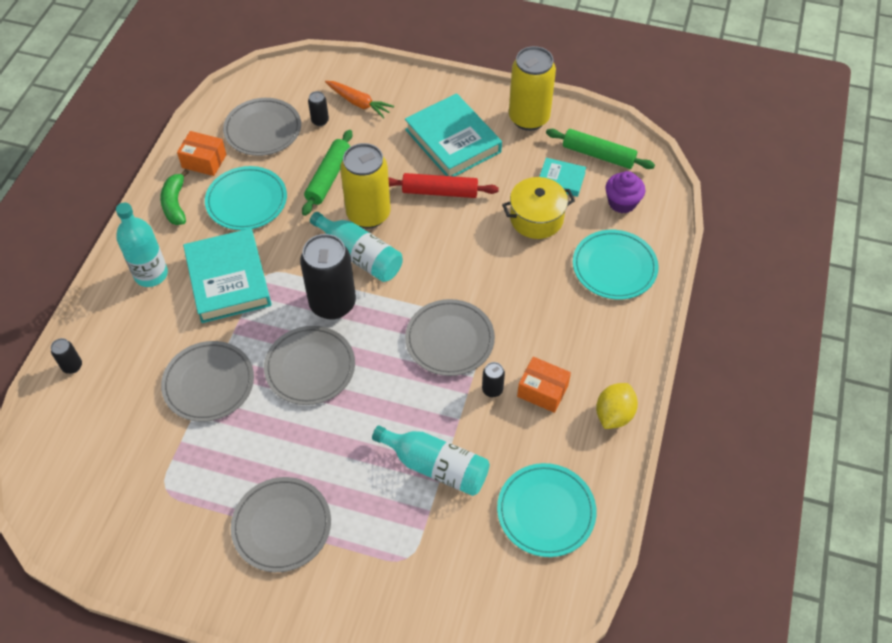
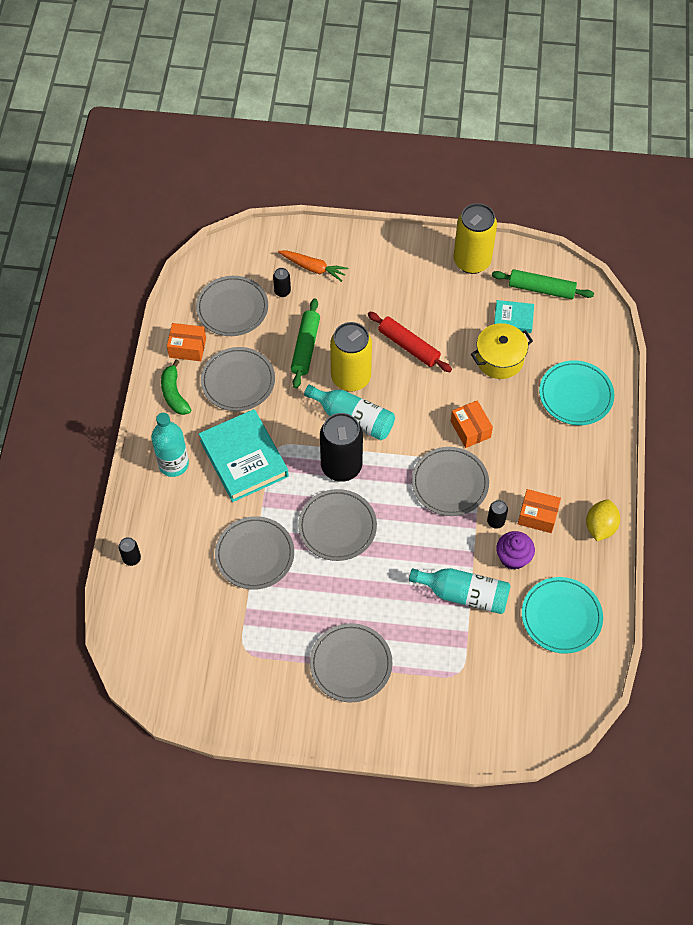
camera: 10 degrees left, 5 degrees up
turquoise plate [205,166,287,230] -> grey plate [201,347,275,411]
red rolling pin [388,173,499,198] -> red rolling pin turned 45 degrees clockwise [368,312,452,372]
turquoise book [405,93,502,177] -> none
purple cupcake [605,171,645,213] -> purple cupcake moved to [496,531,535,570]
none -> orange box [451,400,493,448]

